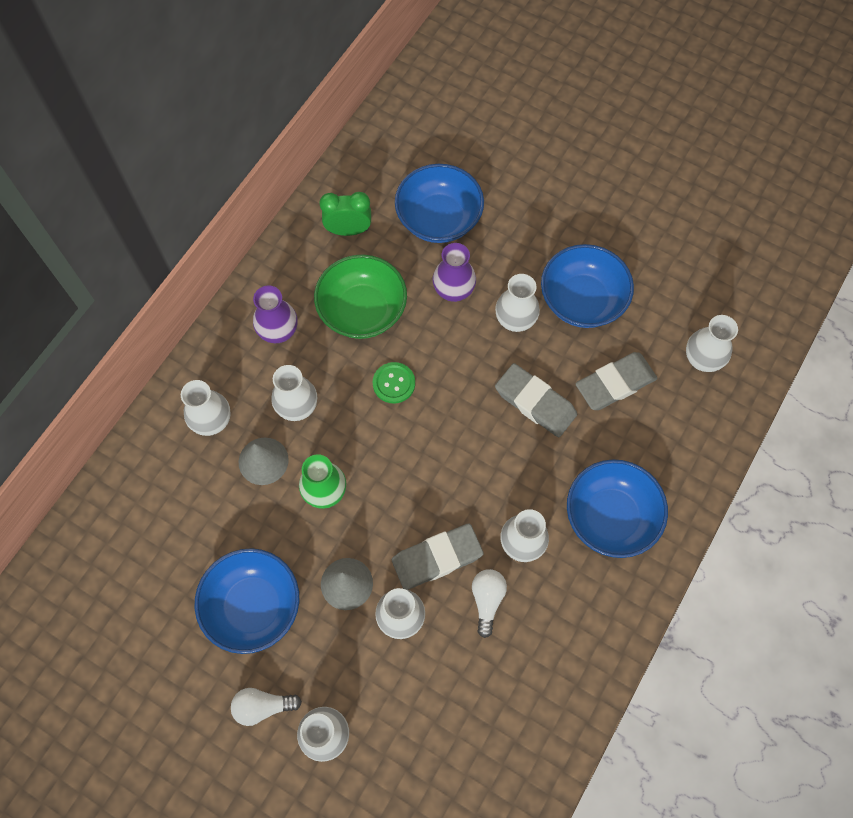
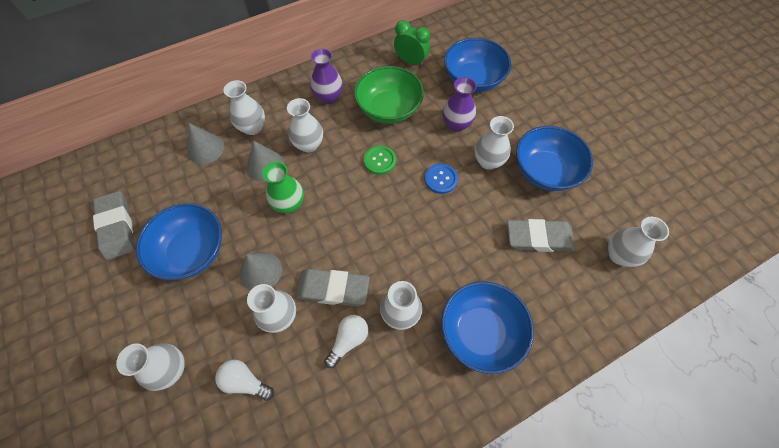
camera: 30 degrees right, 5 degrees down
white light bulb [231,688,302,726] -> white light bulb moved to [215,360,274,401]
grey eraser [495,363,577,437] -> grey eraser moved to [93,191,134,260]
none -> grey cone [187,123,224,164]
none -> blue button [425,163,458,194]

